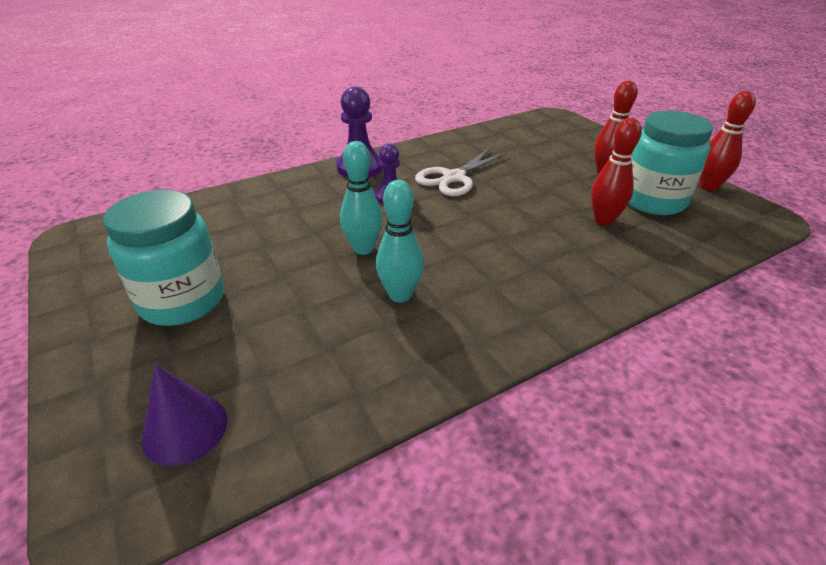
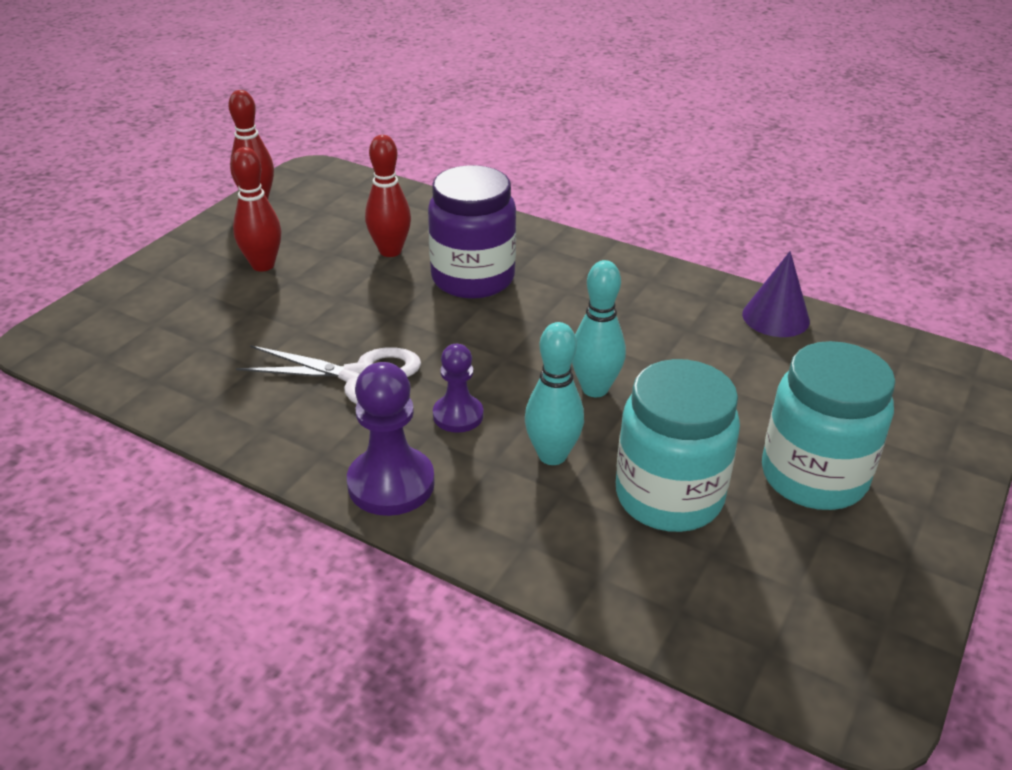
camera: 120 degrees left, 0 degrees up
purple cone [142,365,228,466] -> purple cone moved to [742,251,810,337]
turquoise bowling pin [376,180,424,303] -> turquoise bowling pin moved to [525,322,584,465]
turquoise jar [629,111,713,215] -> turquoise jar moved to [616,359,740,532]
none -> purple jar [428,165,516,299]

